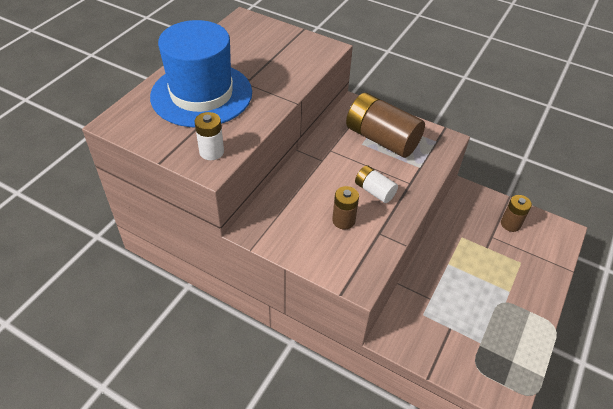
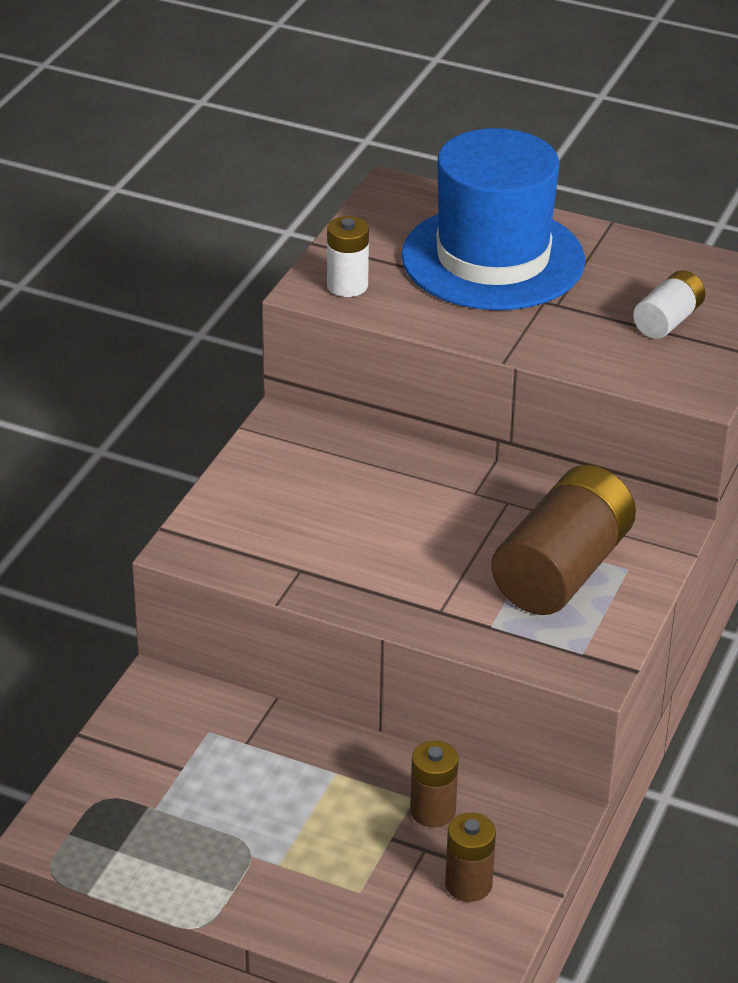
camera: 85 degrees right, 10 degrees down
brown battery [332,186,359,229] -> brown battery moved to [410,741,459,827]
white battery [355,165,398,203] -> white battery moved to [633,270,705,339]

